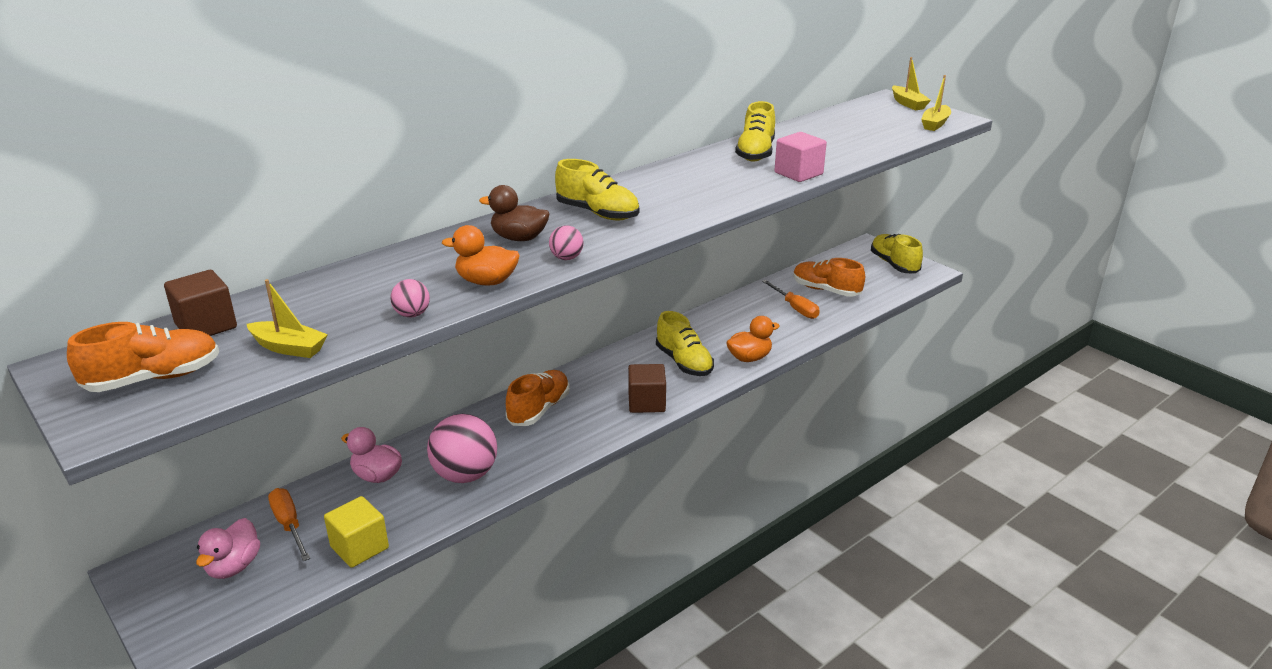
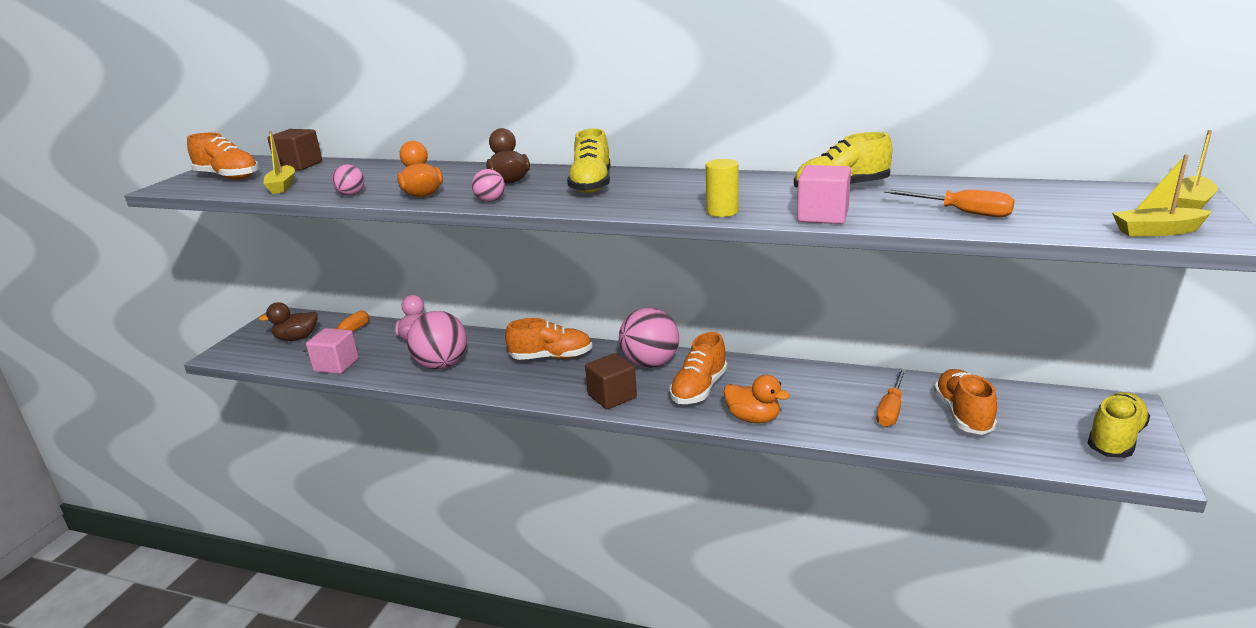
camera: 60 degrees right, 5 degrees down
pink duck [196,518,260,579] -> brown duck [258,302,318,341]
yellow cube [324,496,389,568] -> pink cube [306,328,359,374]
yellow shoe [656,311,714,376] -> orange shoe [670,332,727,404]
none -> pink ball [619,308,679,368]
none -> yellow cylinder [706,159,739,217]
none -> orange screwdriver [884,189,1015,217]

